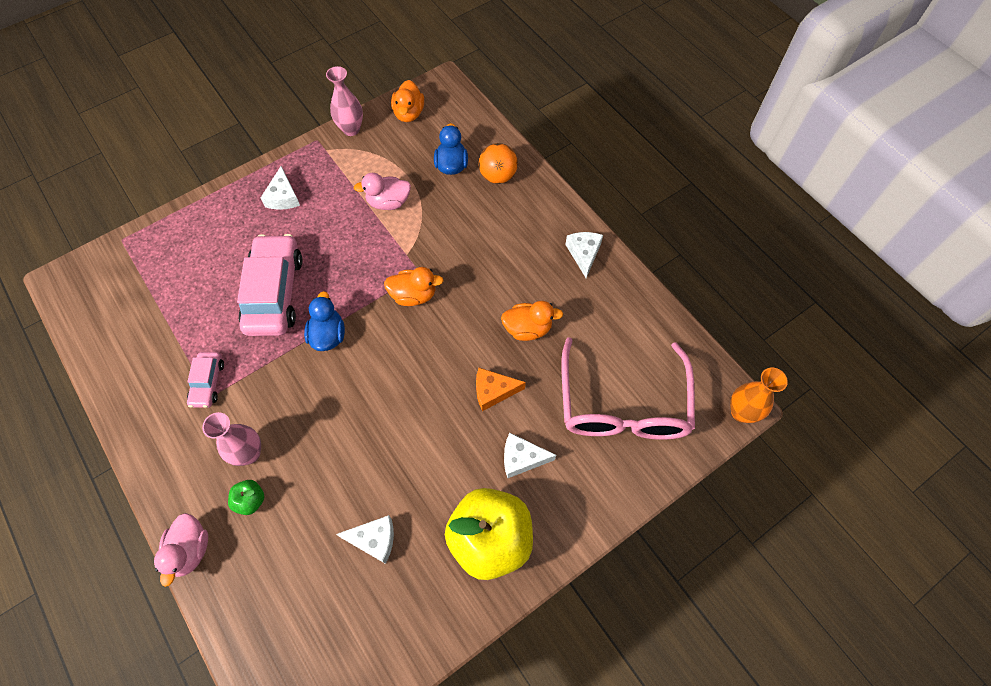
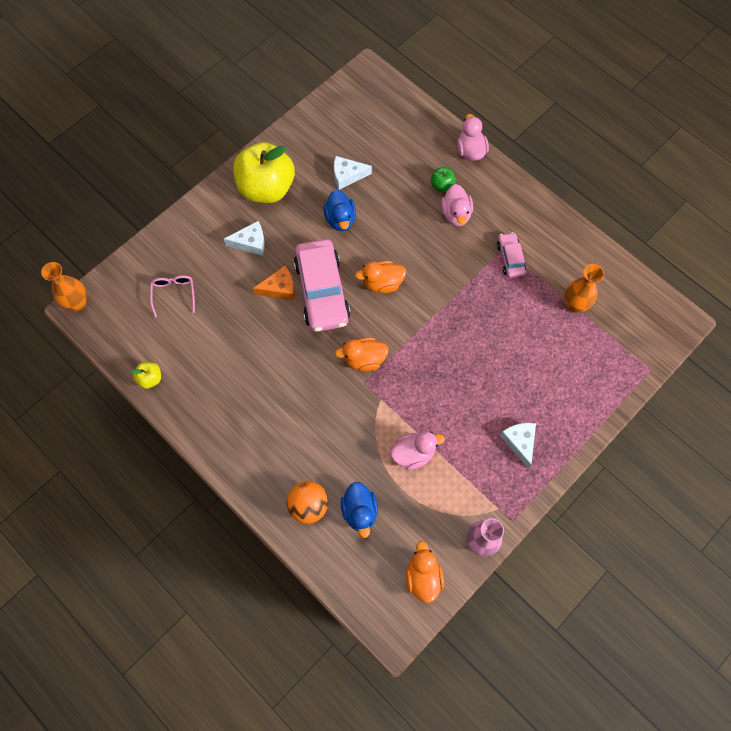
camera: 170 degrees right, 5 degrees up
pink vase [202,412,261,466] -> pink duck [441,184,473,226]
pink car [237,234,302,336] -> pink car moved to [294,239,350,332]
blue duck [304,291,345,351] -> blue duck moved to [323,189,356,231]
orange duck [501,301,563,341] -> orange duck moved to [355,261,406,293]
pink glasses [561,337,695,440] -> pink glasses [150,275,195,317], size x0.42
white cheese [565,232,603,278] -> none
none -> yellow apple [132,362,161,389]
none -> orange vase [564,264,604,313]

